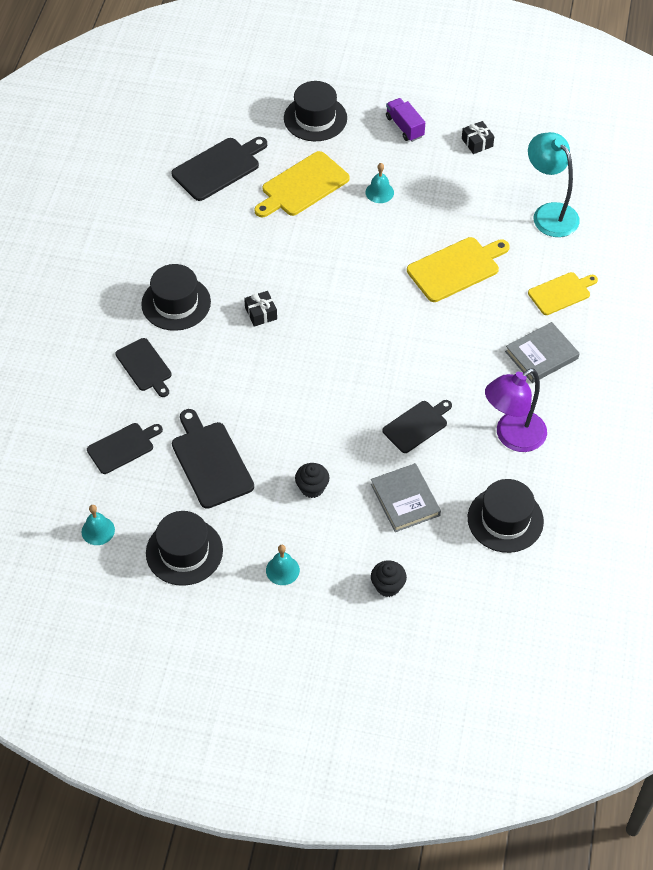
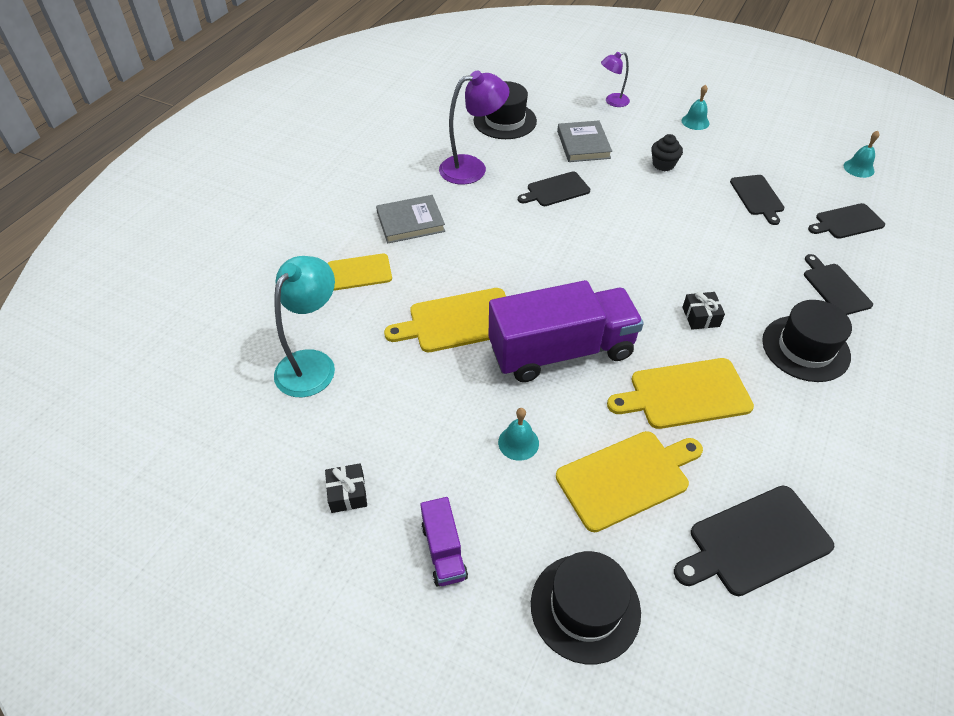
camera: 165 degrees left, 5 degrees down
black hat [146,511,223,586] -> none
black cutting board [172,409,254,509] -> black cutting board [730,175,785,225], size x0.66
black cupcake [371,560,407,597] -> purple lamp [601,52,630,107]
turquoise lamp [528,132,580,237] -> turquoise lamp turned 135 degrees counterclockwise [274,256,335,398]
none -> purple truck [488,280,644,382]
none -> yellow cutting board [607,358,754,429]

